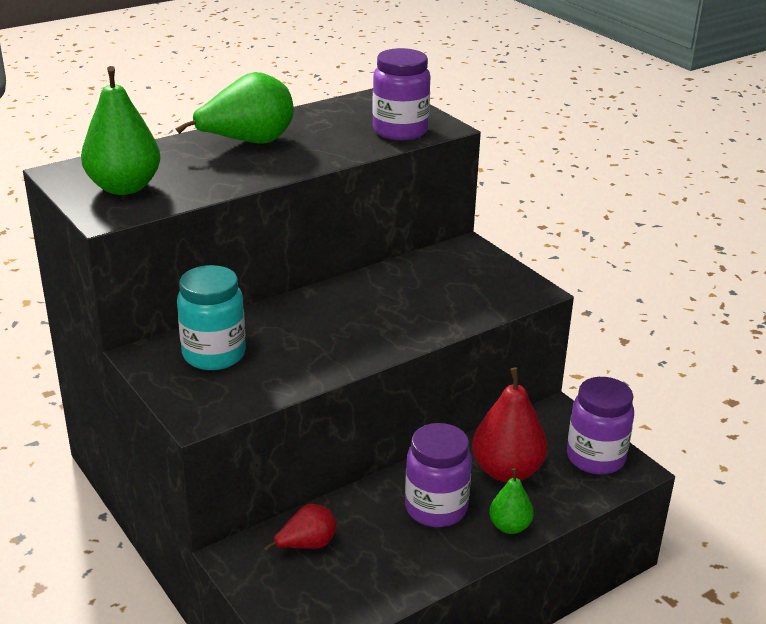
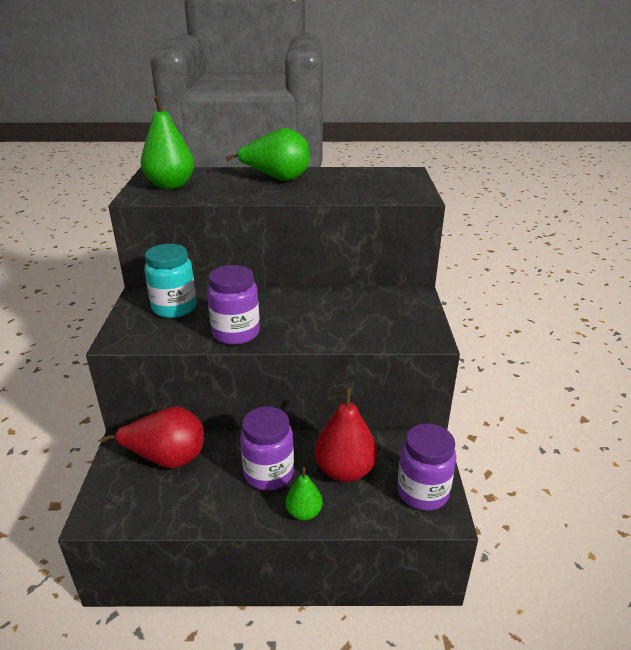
camera: 35 degrees right, 0 degrees up
red pear [264,504,336,551] -> red pear [101,406,204,468], size x1.80
purple jar [372,48,430,140] -> purple jar moved to [207,265,260,345]

